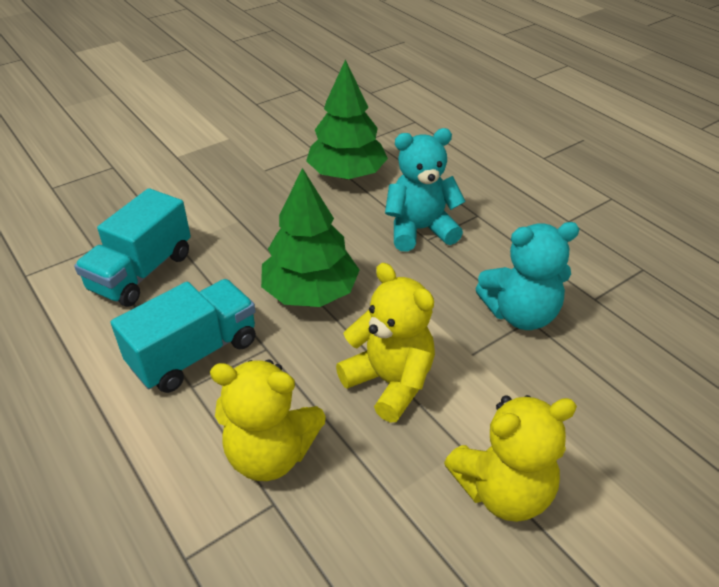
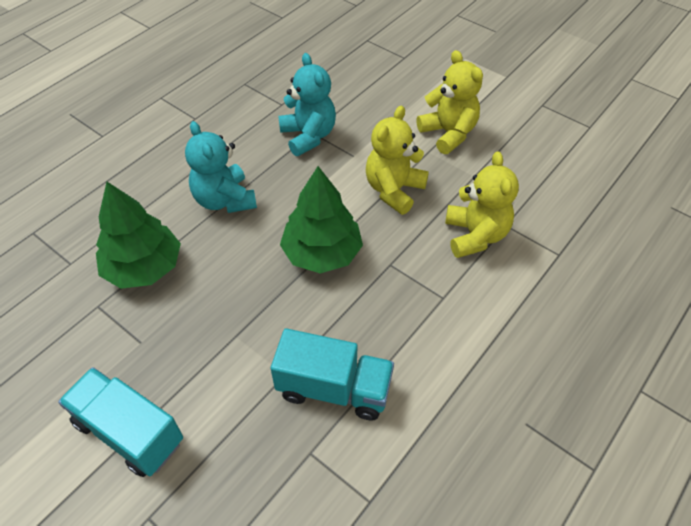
camera: 105 degrees left, 10 degrees up
turquoise truck [111,279,256,393] -> turquoise truck moved to [58,367,183,477]

